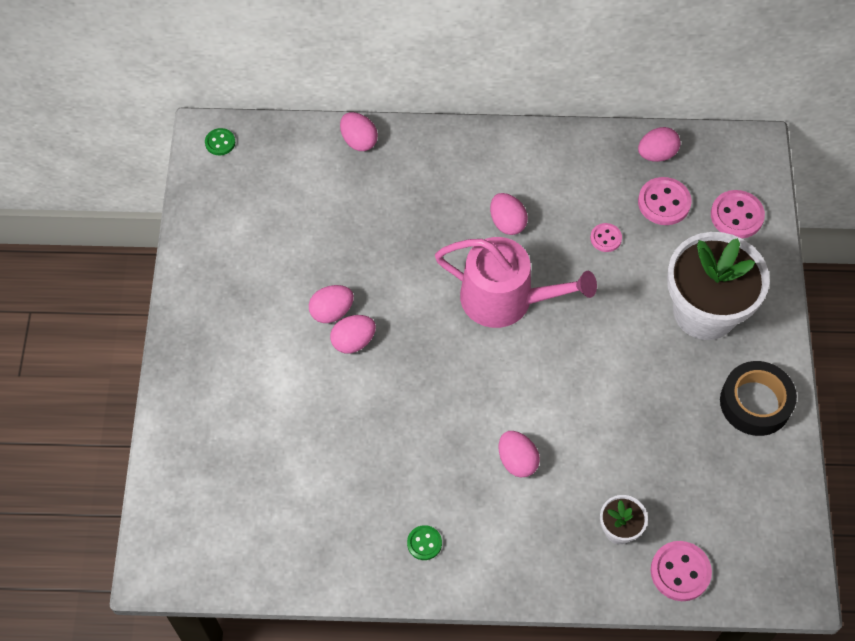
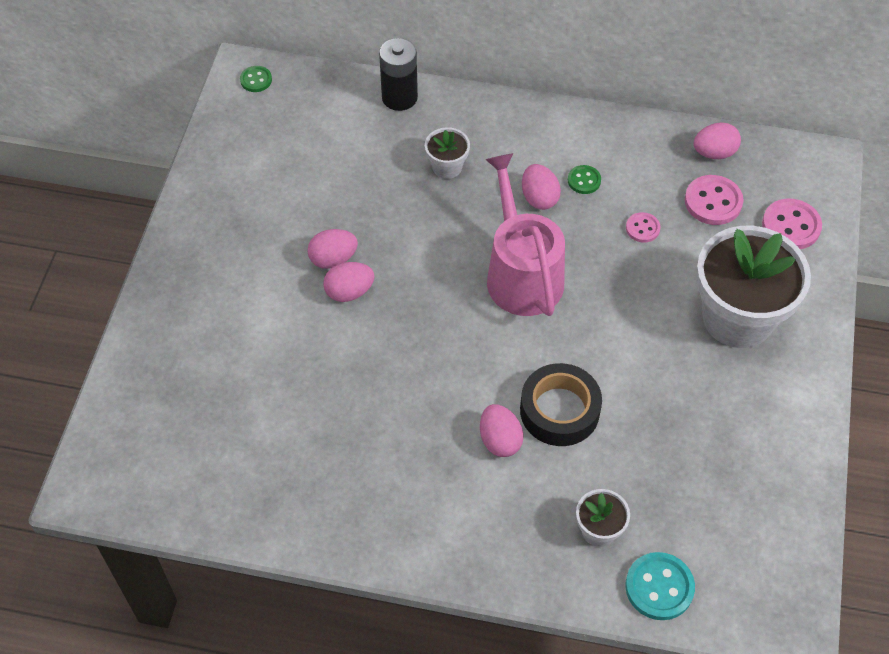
camera: 10 degrees right, 5 degrees down
pink egg [340,112,378,151] -> black battery [379,38,418,111]
green button [407,525,442,560] -> green button moved to [568,165,601,194]
pink watering can [435,237,597,328] -> pink watering can turned 135 degrees counterclockwise [485,153,565,316]
pink button [651,541,712,601] -> turquoise button [625,552,695,620]
black tape [720,361,797,436] -> black tape moved to [520,363,602,446]
none -> white flower pot [425,127,470,179]

